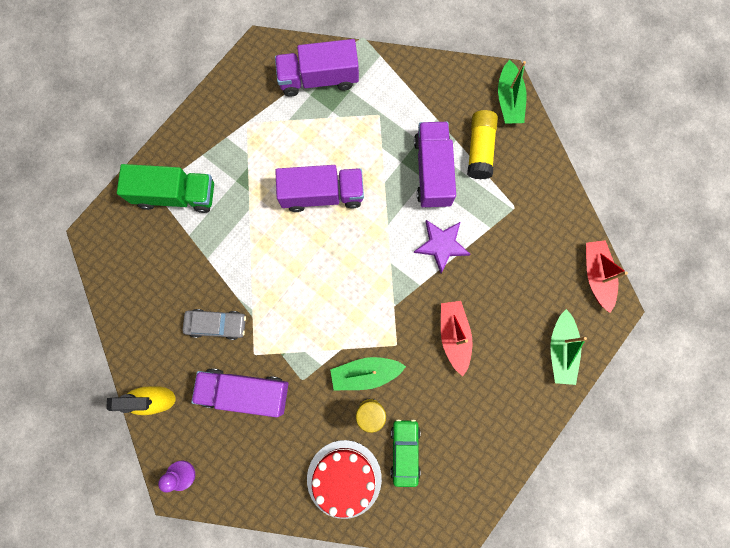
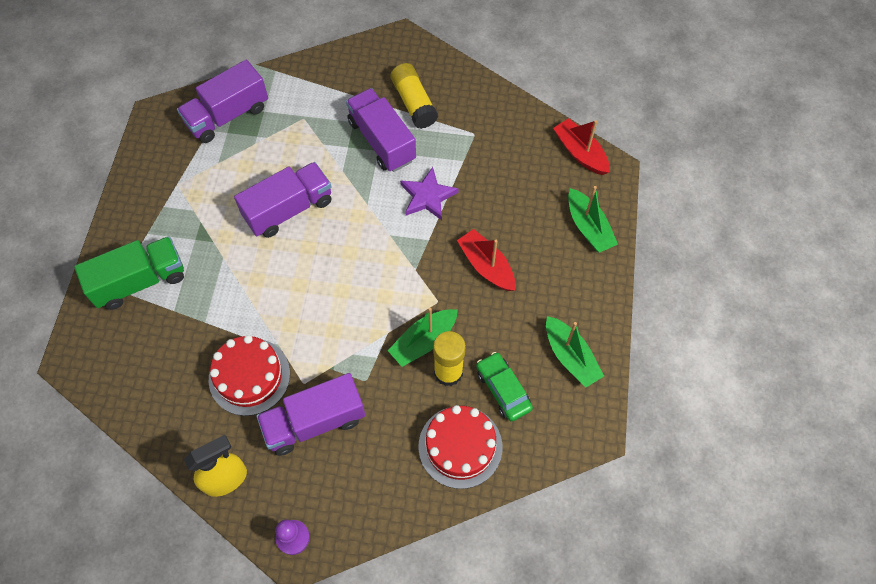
camera: 30 degrees left, 15 degrees down
grey car [183,309,246,340] -> red cake [209,335,290,416]
green boat [498,60,527,124] -> green boat moved to [546,316,604,388]

